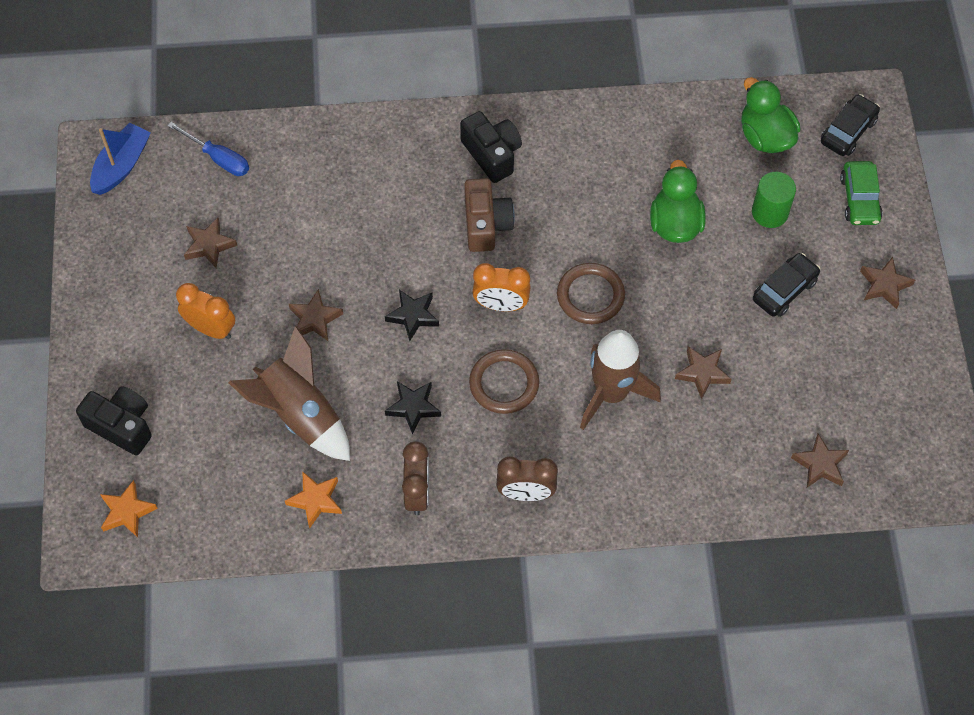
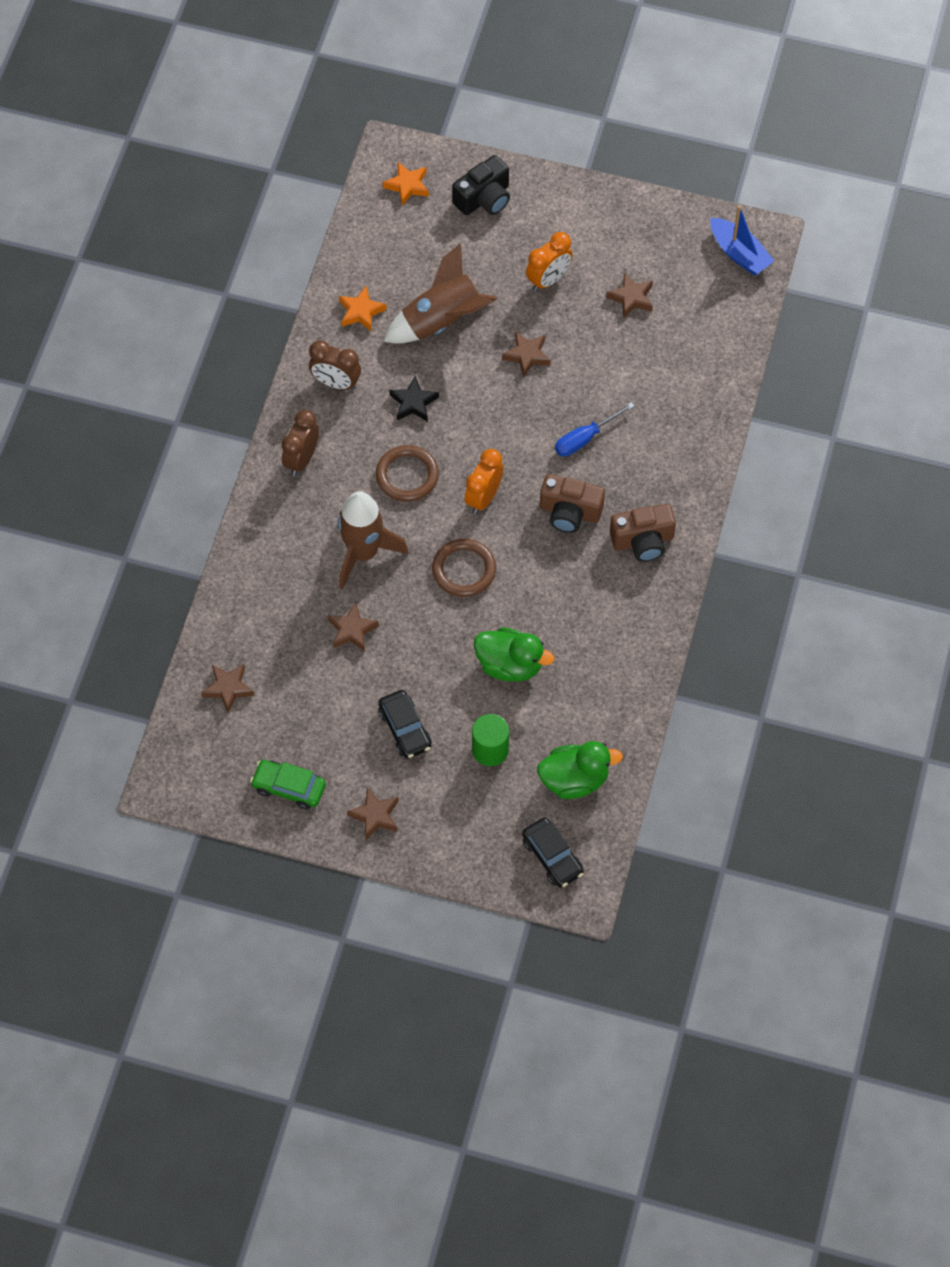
camera: 110 degrees right, 0 degrees up
blue screwdriver [167,122,249,176] -> blue screwdriver moved to [555,402,634,457]
black star [385,289,439,341] -> none
black camera [460,111,522,183] -> brown camera [610,504,676,562]
green car [840,161,883,225] -> green car moved to [250,760,326,810]

